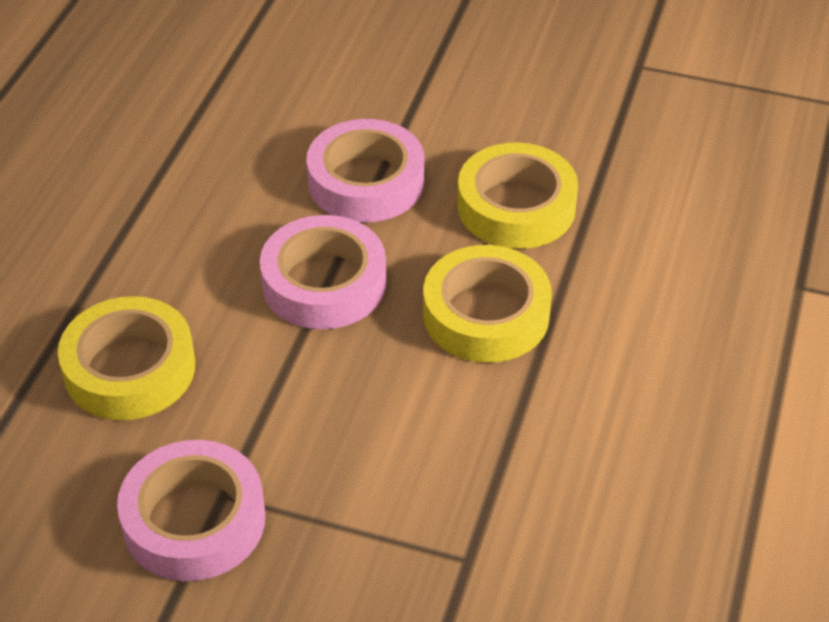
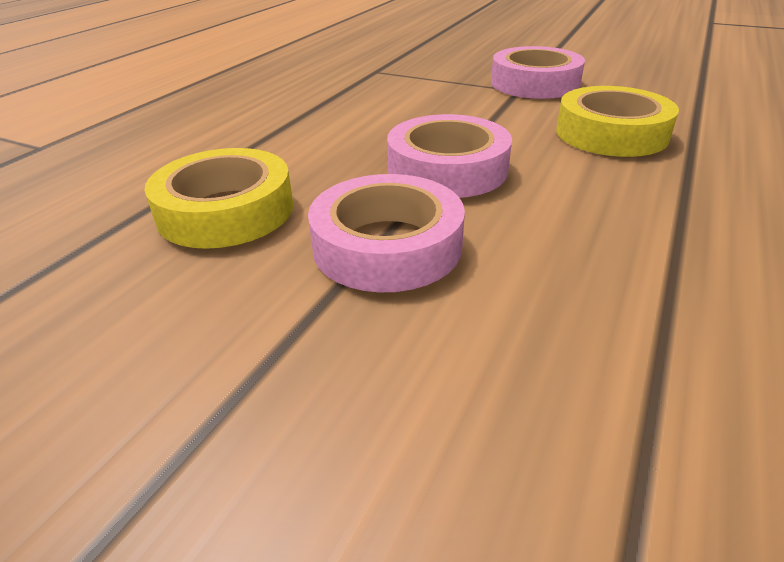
camera: 170 degrees left, 10 degrees down
yellow tape [423,245,552,363] -> none

